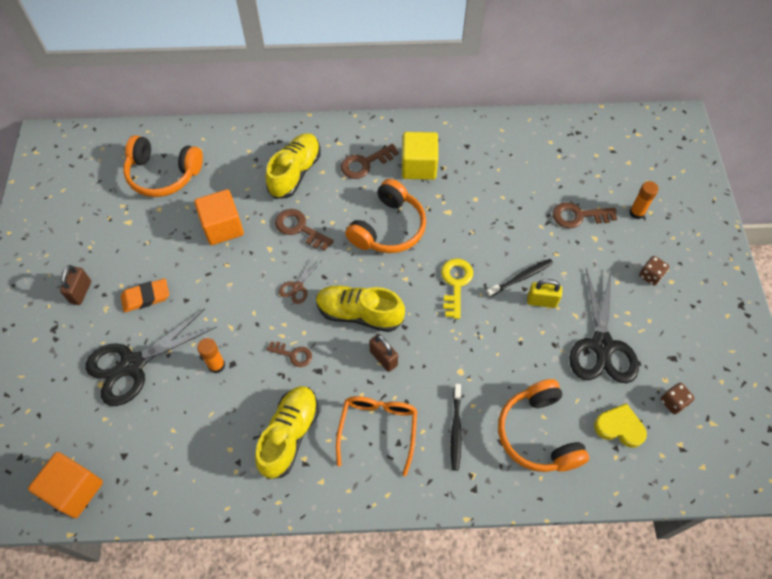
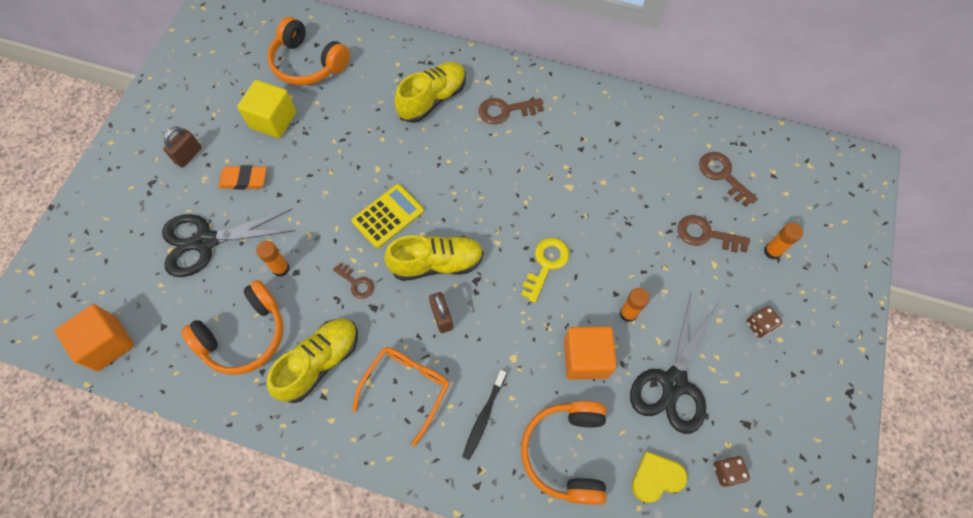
camera: 20 degrees right, 5 degrees up
orange cube [194,189,244,245] -> orange cube moved to [564,326,617,380]
brown key [275,209,334,251] -> brown key moved to [699,152,758,207]
brown scissors [279,256,322,304] -> yellow calculator [351,184,424,248]
yellow shoe [316,285,405,332] -> yellow shoe turned 135 degrees clockwise [384,235,484,281]
orange headphones [345,179,426,253] -> orange headphones moved to [181,280,284,374]
yellow cube [402,132,438,180] -> yellow cube moved to [237,80,296,138]
black toothbrush [486,259,553,297] -> none
yellow padlock [527,279,562,308] -> orange glue stick [620,288,649,322]
yellow heart [594,403,647,448] -> yellow heart turned 60 degrees counterclockwise [632,451,687,503]

